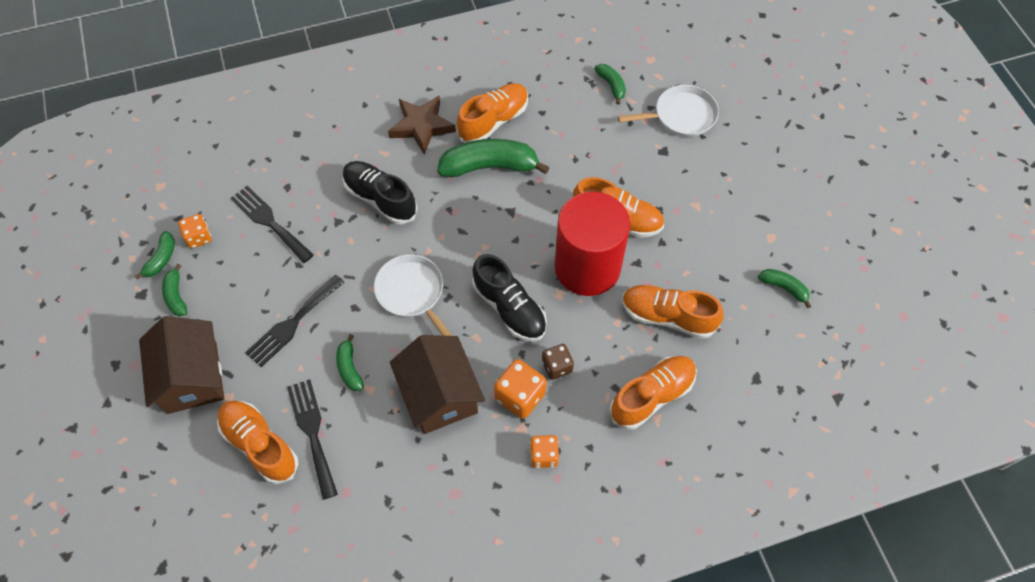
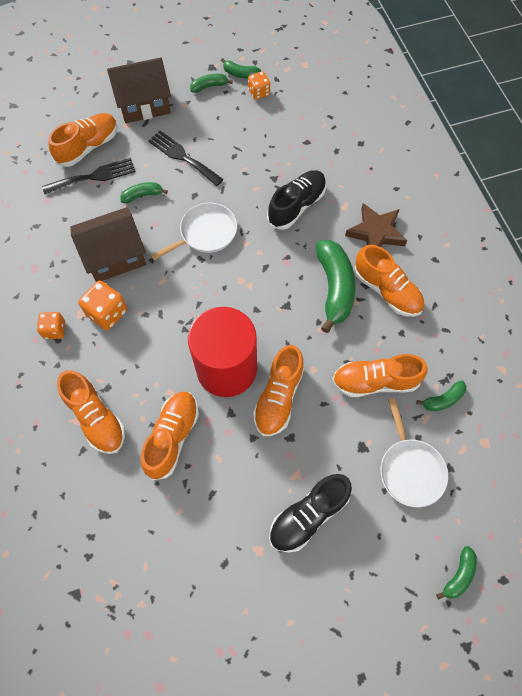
camera: 90 degrees right, 5 degrees up
black fork [231,186,314,263] -> none
black shoe [472,254,547,342] -> black shoe moved to [269,474,352,553]
brown dice [542,344,574,380] -> none
green banana [758,269,811,308] -> green banana moved to [436,546,477,600]
none -> orange shoe [332,354,427,397]

